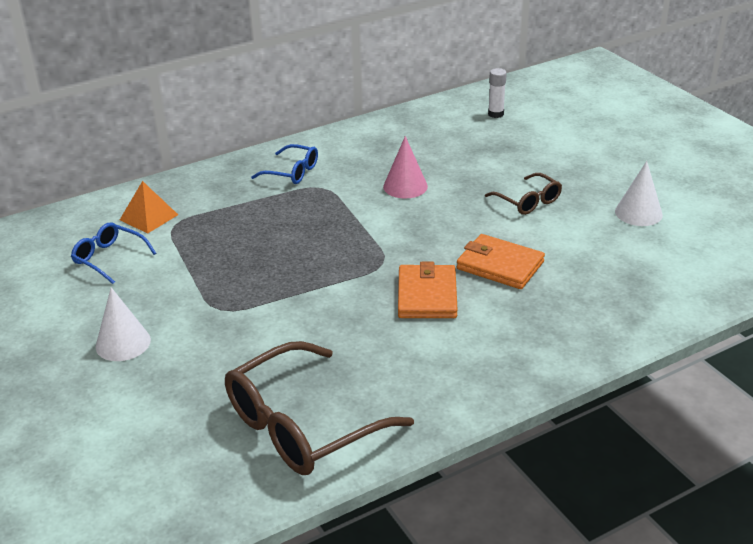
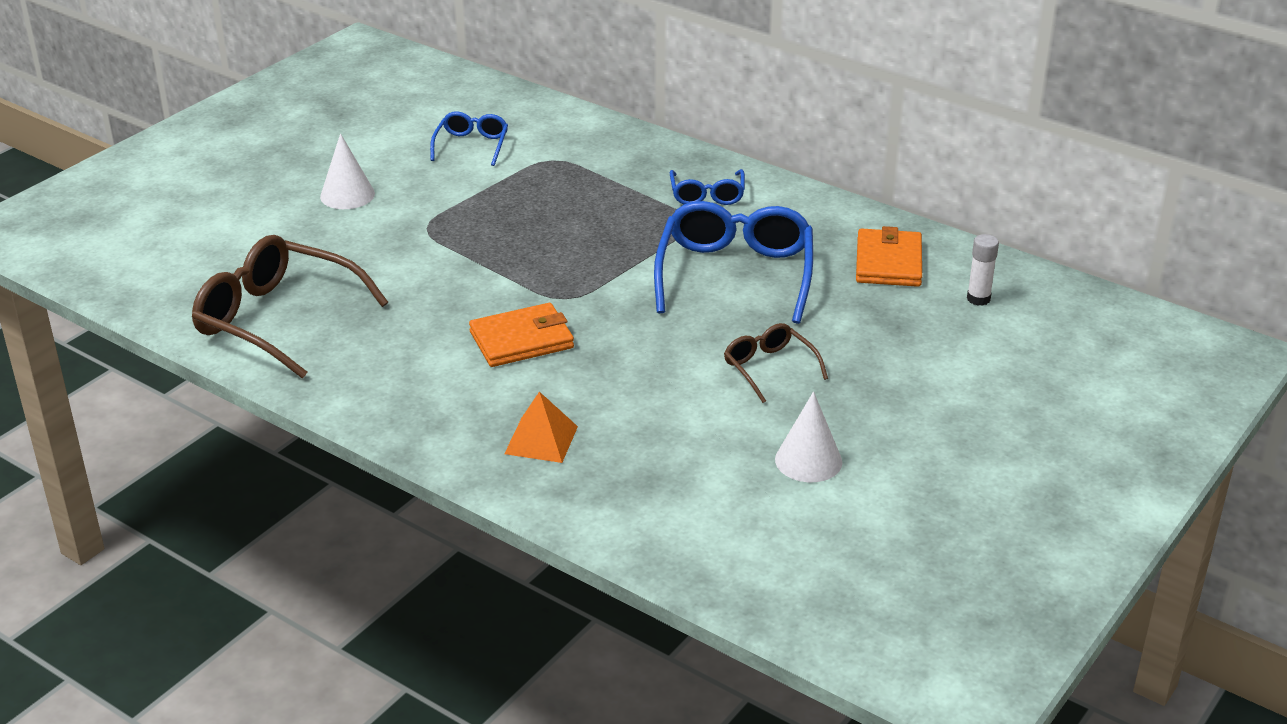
camera: 65 degrees right, 0 degrees up
orange pyramid [120,181,178,234] -> orange pyramid moved to [504,392,578,463]
pink cone [383,136,428,198] -> blue glasses [654,201,813,324]
orange wallet [457,234,545,289] -> orange wallet moved to [856,226,922,287]
brown glasses [485,173,562,215] -> brown glasses turned 120 degrees clockwise [724,323,828,403]

